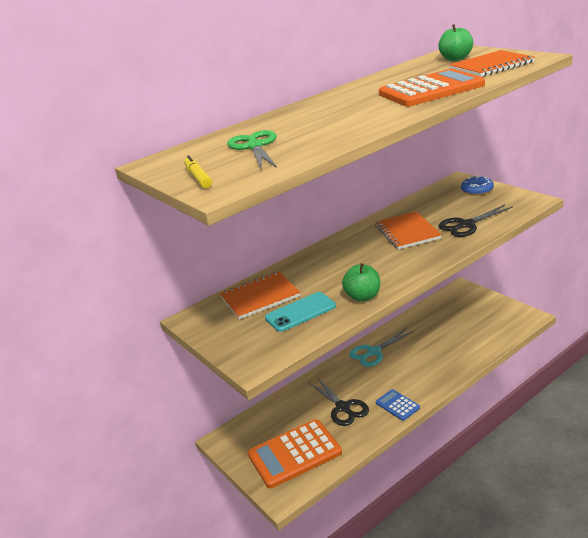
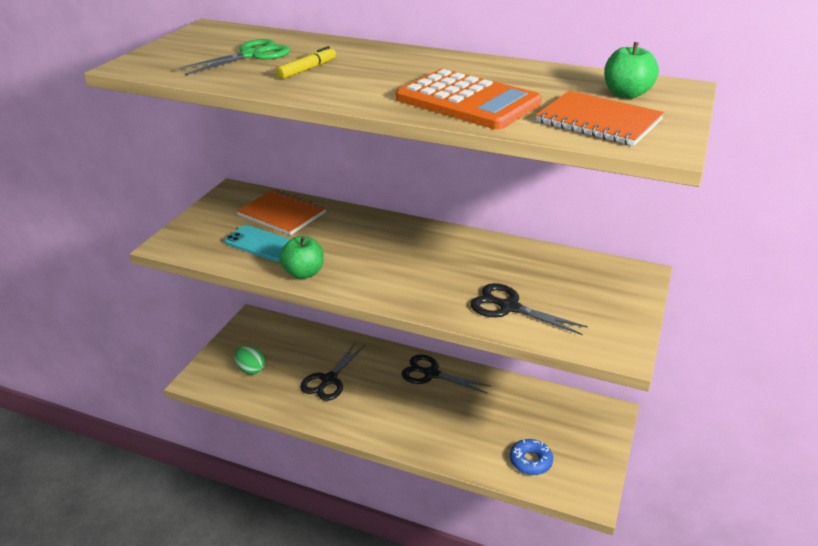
camera: 55 degrees right, 5 degrees up
yellow marker [184,155,212,188] -> yellow marker moved to [276,46,336,79]
orange calculator [248,419,342,488] -> green egg [234,346,265,375]
turquoise scissors [349,328,413,367] -> black scissors [402,355,491,394]
orange notebook [375,211,442,250] -> none
blue calculator [376,389,420,421] -> none
blue donut [461,176,494,195] -> blue donut moved to [510,439,553,475]

